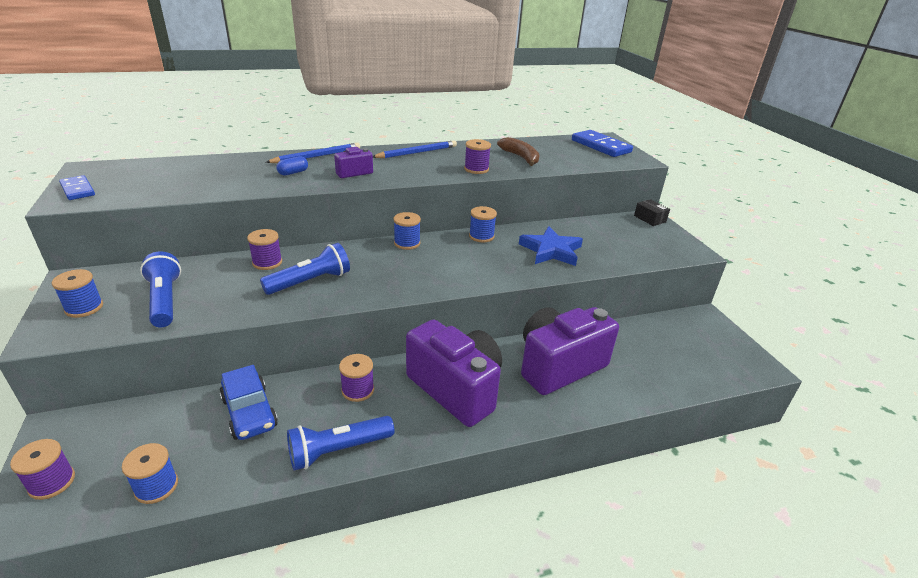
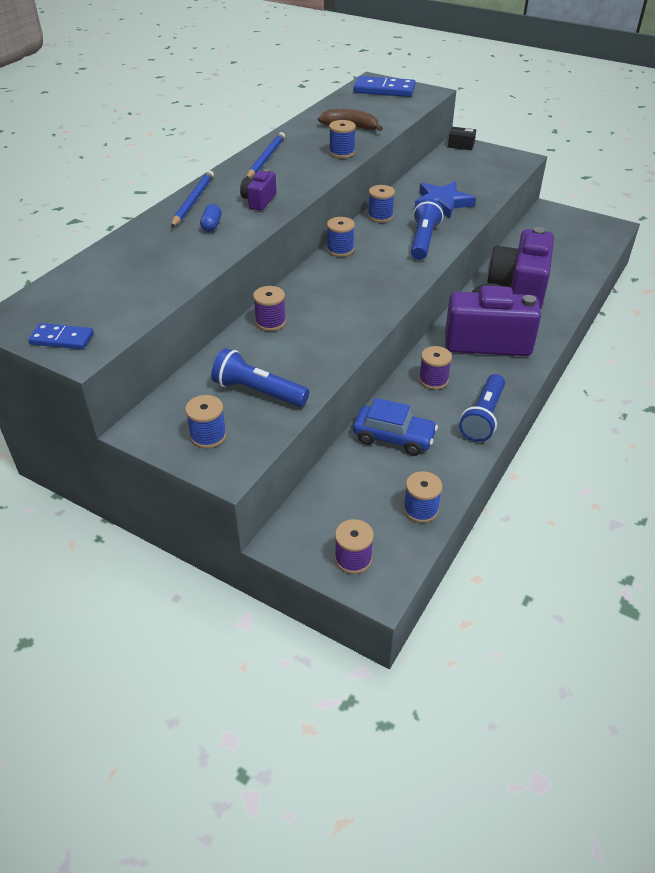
camera: 40 degrees left, 10 degrees up
blue flashlight [260,243,350,295] -> blue flashlight moved to [411,199,443,260]
purple spool [464,139,491,174] -> blue spool [329,120,356,158]

